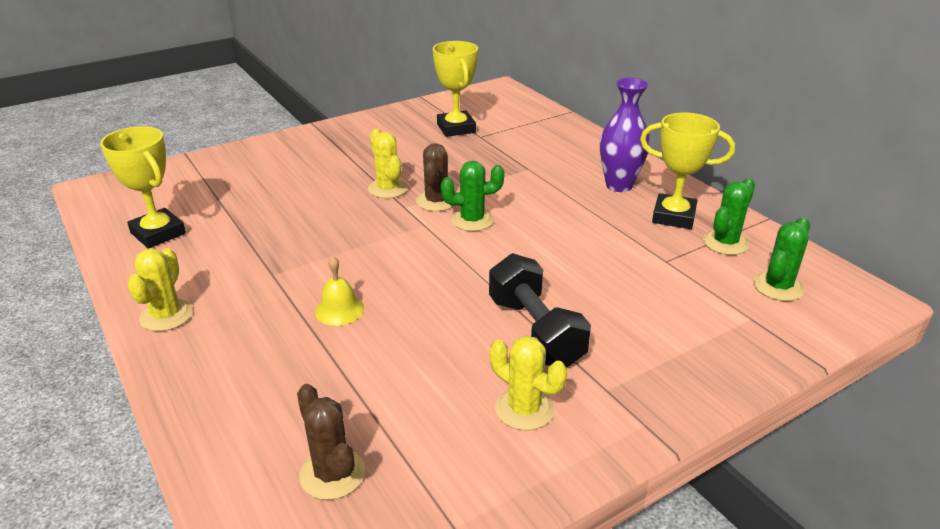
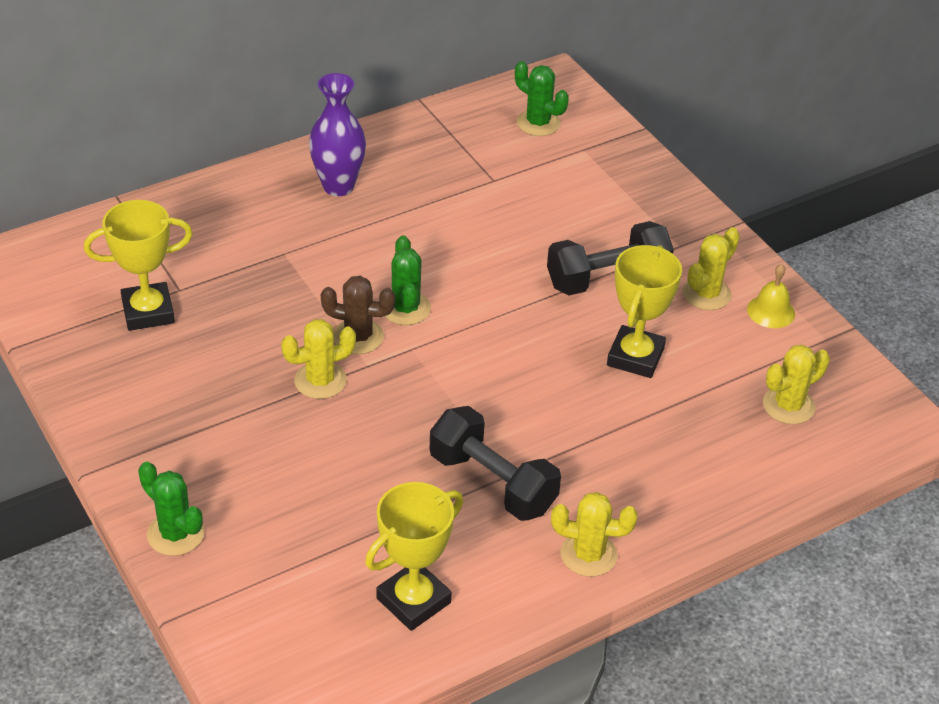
camera: 90 degrees left, 10 degrees up
brown cactus [297,384,365,500] -> yellow cactus [763,345,830,424]
yellow bell [315,256,364,326] -> yellow bell moved to [747,264,795,328]
yellow trophy [640,113,735,229] -> yellow trophy moved to [607,245,682,378]
green cactus [703,178,755,255] -> green cactus moved to [138,462,205,556]
none -> black dumbbell [430,406,561,521]

